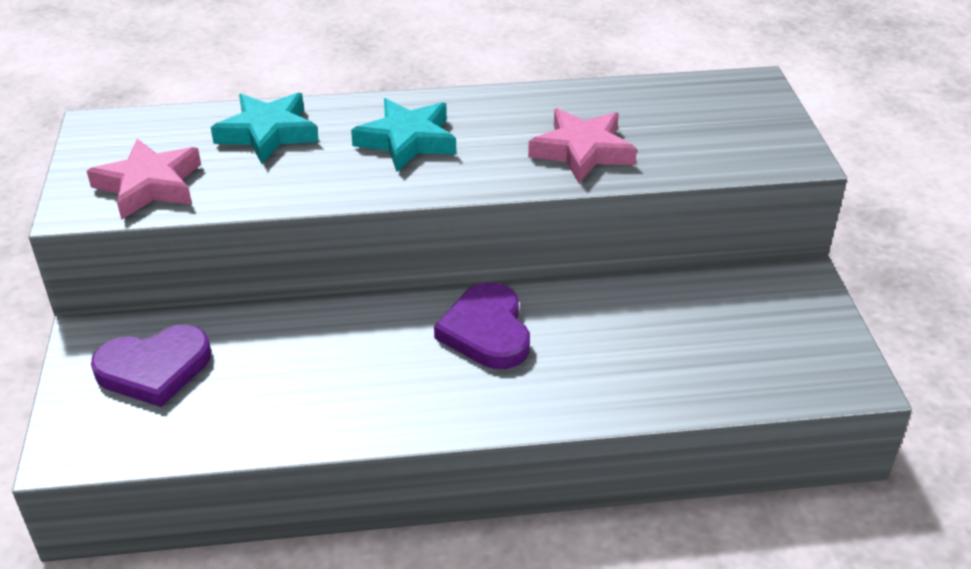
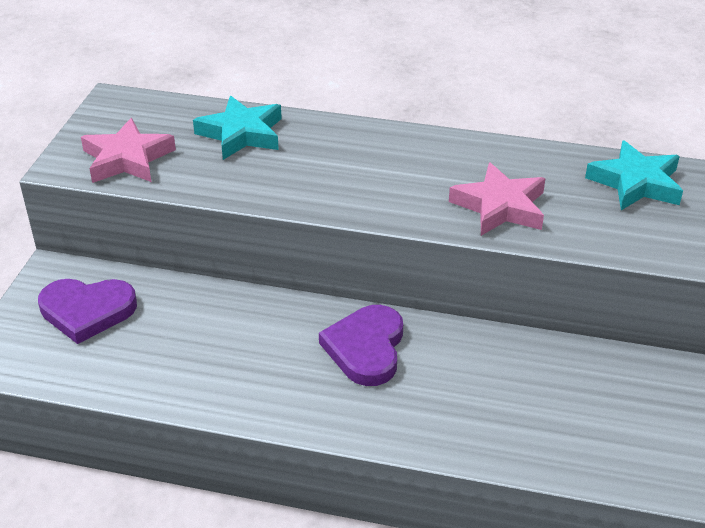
camera: 20 degrees right, 0 degrees up
turquoise star [351,98,456,172] -> turquoise star moved to [585,140,683,210]

